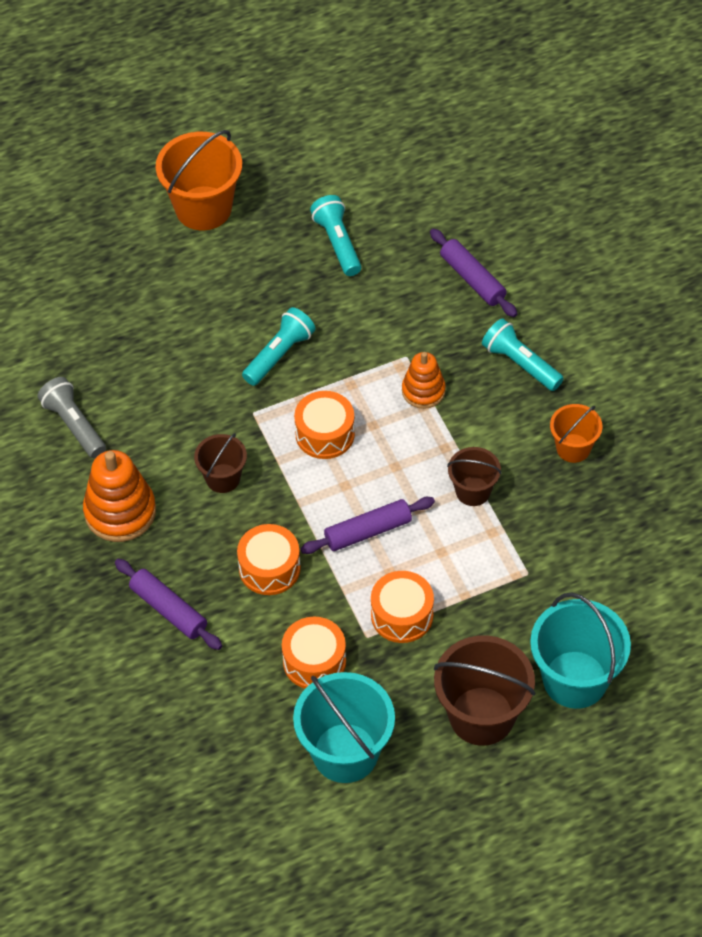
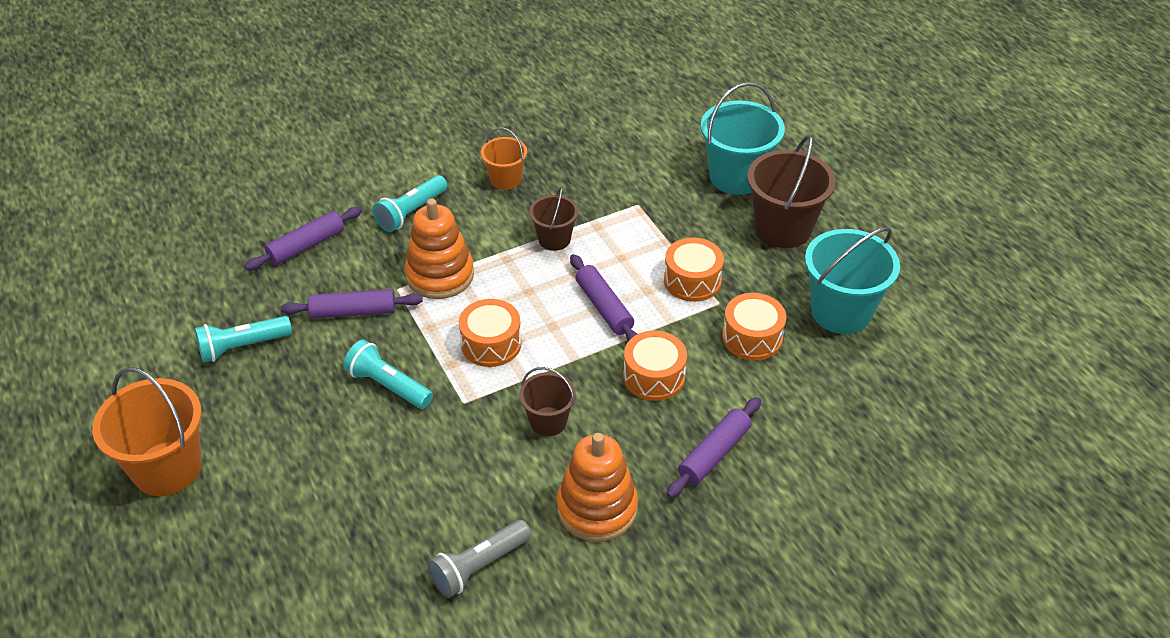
camera: 95 degrees left, 10 degrees down
orange stacking toy [402,352,446,409] -> orange stacking toy [405,198,474,299], size x1.60
none -> purple rolling pin [281,289,423,319]

